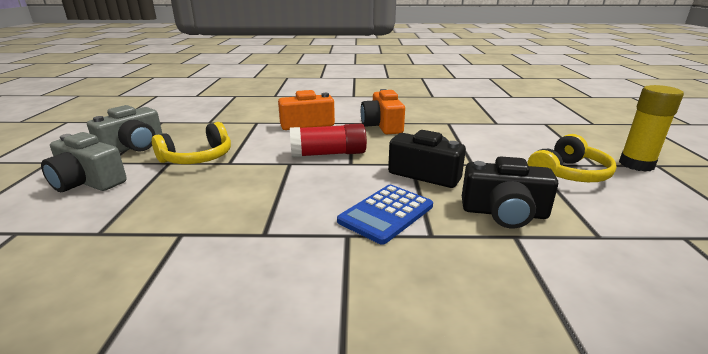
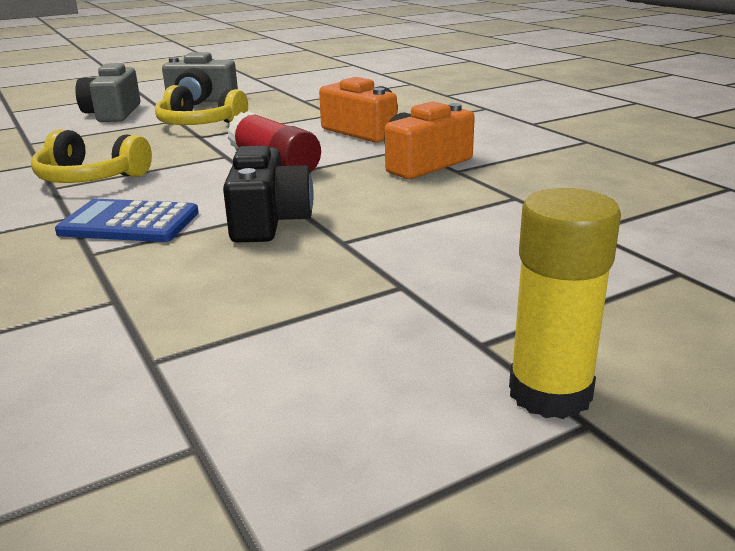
camera: 60 degrees right, 0 degrees up
black camera [462,157,558,228] -> none
yellow headphones [527,134,617,182] -> yellow headphones moved to [31,129,152,183]

